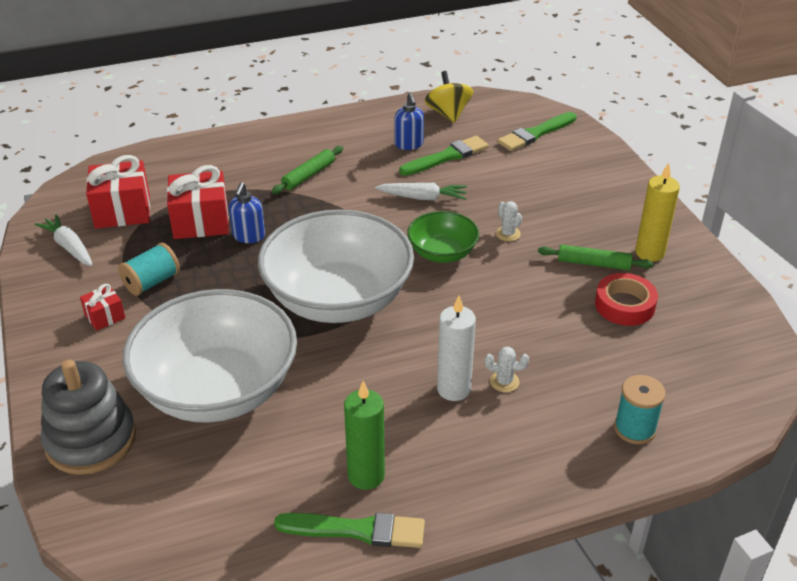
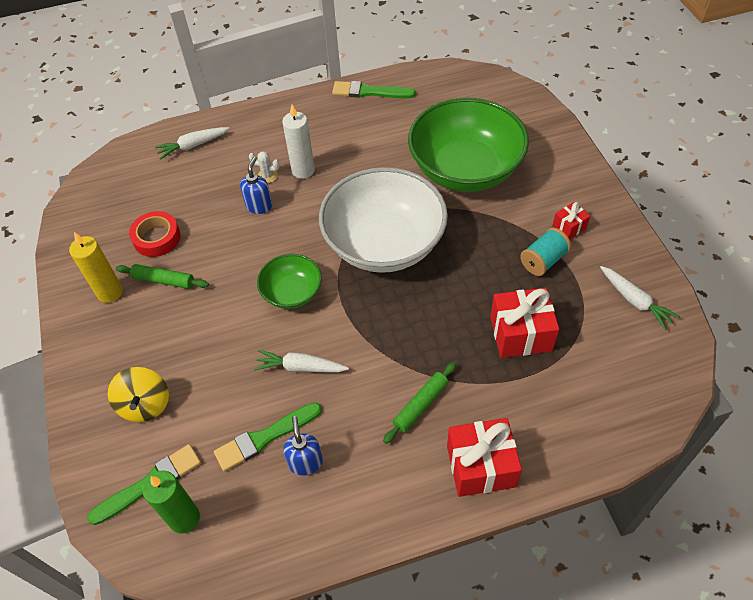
camera: 175 degrees left, 15 degrees up
grey stacking toy [41,359,136,475] -> none
red gift [86,155,150,229] -> red gift moved to [447,418,522,497]
white bowl [122,289,297,423] -> green bowl [408,98,529,192]
blue soap dispenser [229,182,265,243] -> blue soap dispenser moved to [240,156,272,214]
green candle [344,381,385,490] -> green candle moved to [142,470,200,534]
yellow spinning top [425,71,473,123] -> yellow spinning top moved to [108,367,169,422]
white cactus [496,201,522,241] -> none
turquoise spool [614,375,666,444] -> white carrot [155,127,230,159]

